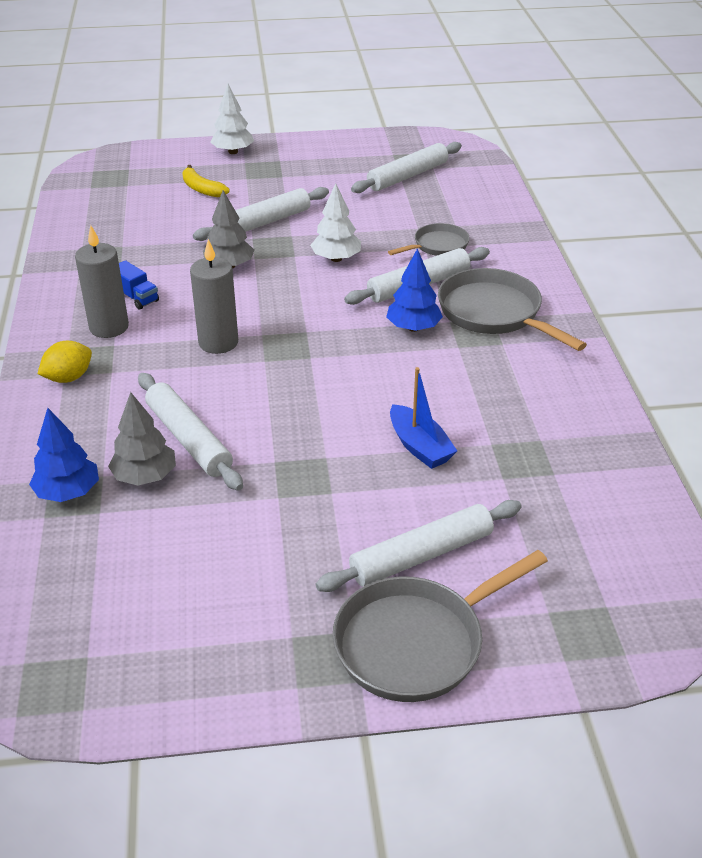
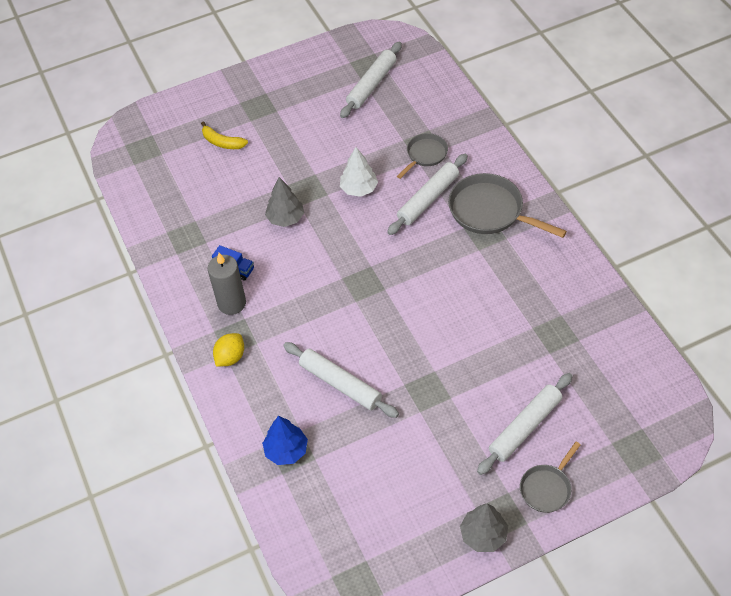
camera: 15 degrees left, 15 degrees up
grey tree [108,392,176,486] -> grey tree moved to [460,503,508,552]
grey candle [190,239,238,354] -> none
white rolling pin [193,187,329,241] -> none
white tree [210,84,254,154] -> none
grey pan [333,550,548,702] -> grey pan [520,442,581,513], size x0.58
blue tree [386,248,443,332] -> none
blue boat [390,367,457,469] -> none

